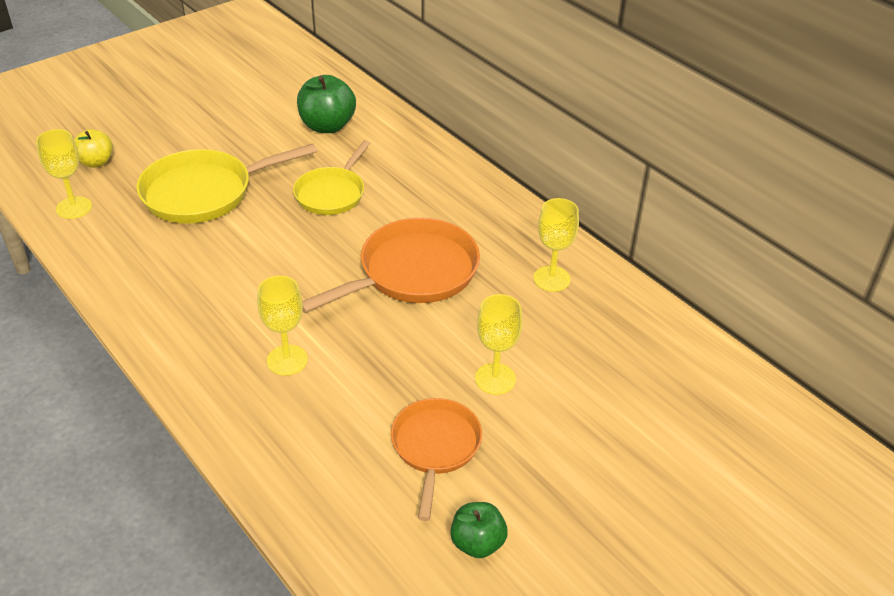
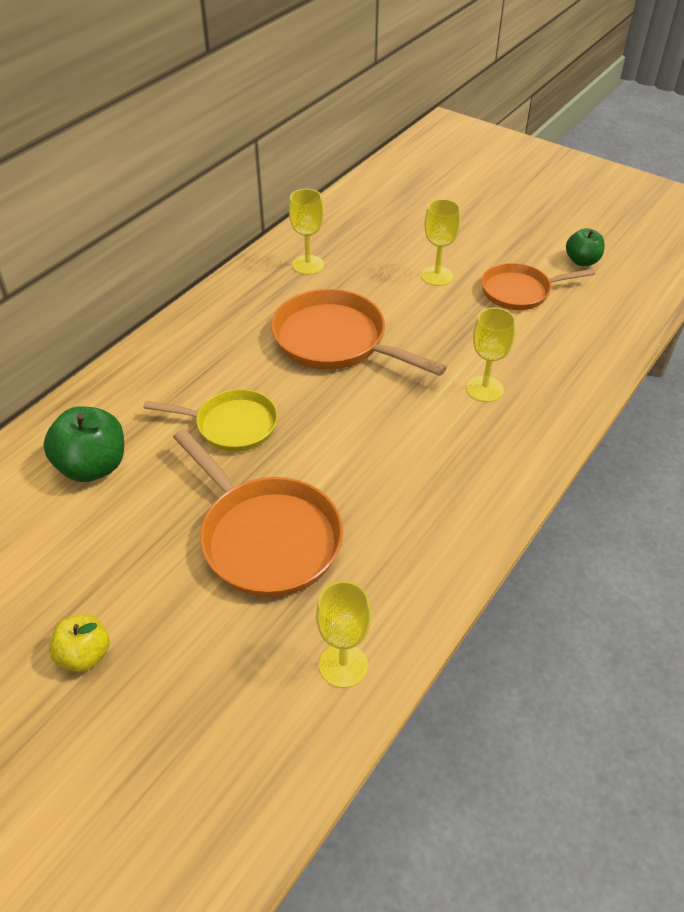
camera: 105 degrees left, 5 degrees up
yellow apple [74,129,113,168] -> yellow apple moved to [49,614,109,672]
yellow pan [136,144,317,223] -> orange pan [173,429,343,597]

